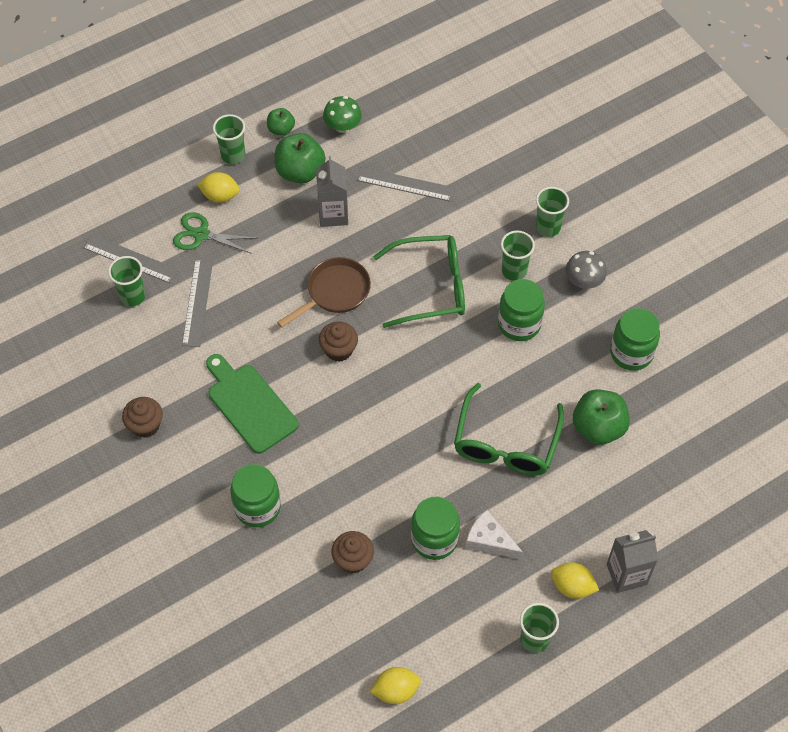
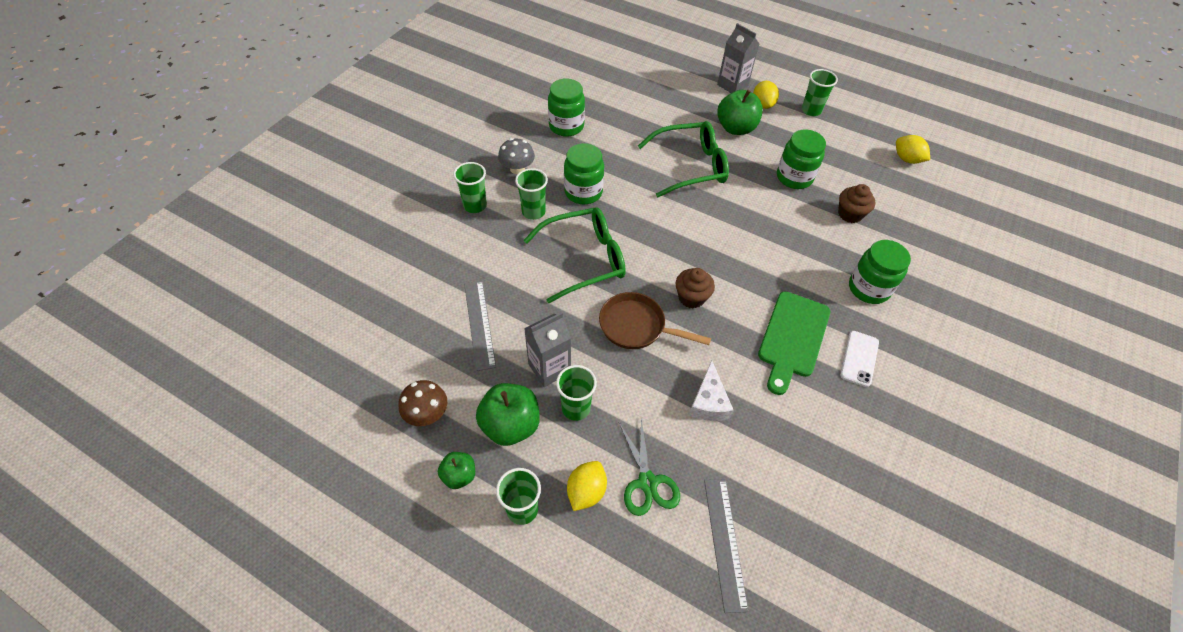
camera: 120 degrees left, 5 degrees down
green cup [108,256,146,306] -> green cup moved to [556,365,597,421]
brown cupcake [122,397,163,438] -> none
grey ruler [182,259,213,347] -> none
yellow lemon [197,172,240,203] -> yellow lemon turned 45 degrees clockwise [567,461,607,511]
green mushroom [323,96,362,133] -> brown mushroom [399,380,447,426]
green glasses [373,235,465,328] -> green glasses turned 105 degrees clockwise [523,207,626,303]
white cheese [466,510,523,560] -> white cheese moved to [689,360,734,421]
green apple [573,389,630,445] -> green apple moved to [717,90,763,135]
none -> white phone [840,331,879,387]

